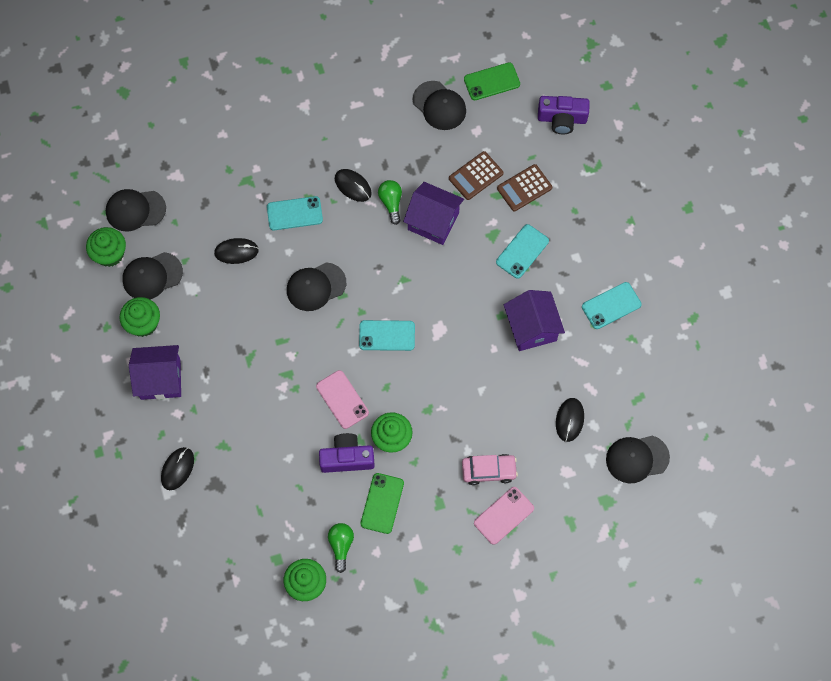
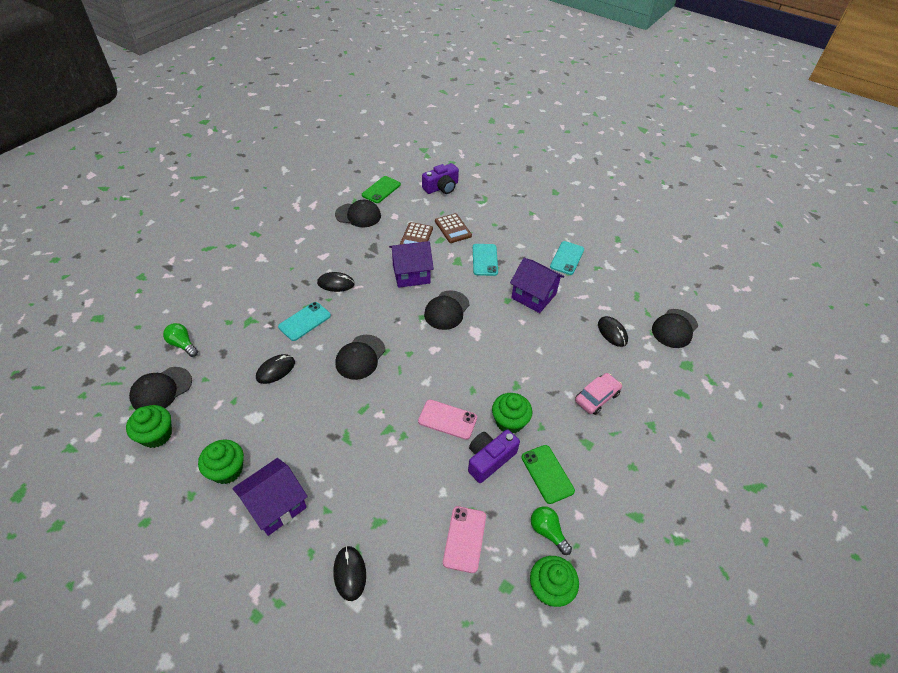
camera: 40 degrees left, 20 degrees down
black cap [122,252,183,299] -> black cap moved to [424,290,470,330]
turquoise phone [359,320,415,351] -> none
green light bulb [378,180,402,225] -> green light bulb moved to [163,323,198,357]
pink phone [474,487,534,545] -> pink phone moved to [443,506,486,573]
brown calculator [497,164,552,211] -> brown calculator turned 45 degrees counterclockwise [435,213,472,243]

